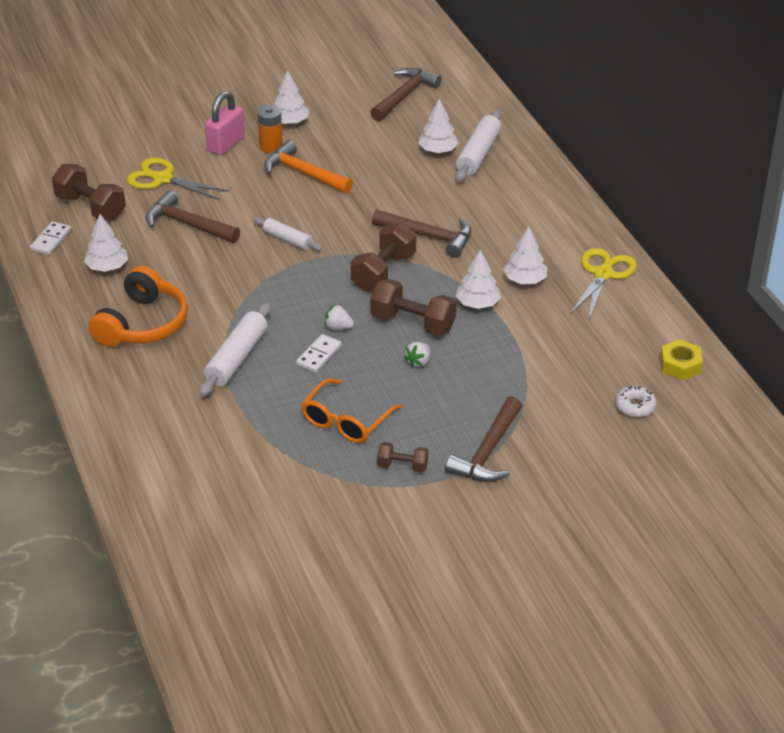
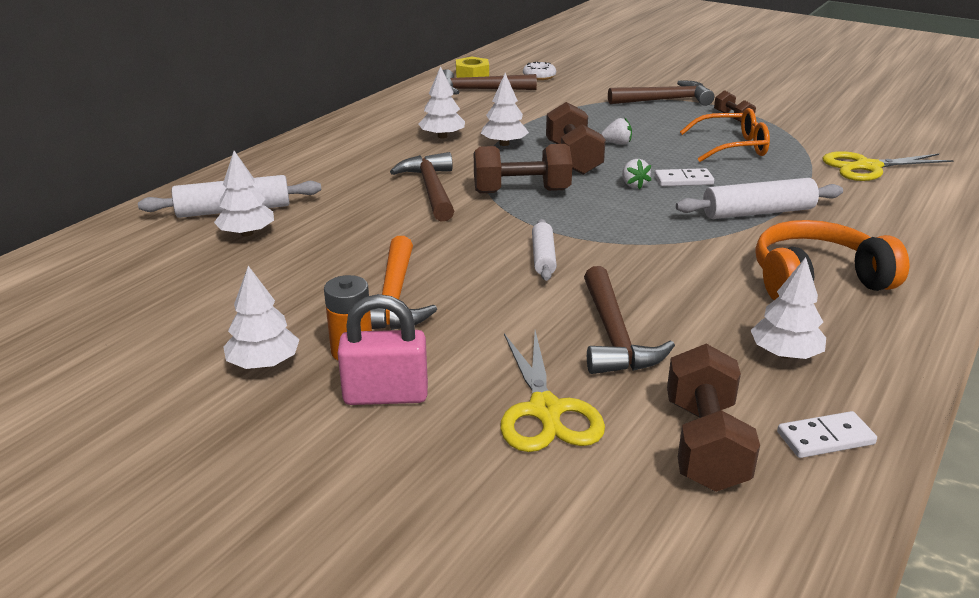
camera: 125 degrees left, 10 degrees down
brown hammer [370,68,442,121] -> brown hammer moved to [443,69,537,95]
yellow scissors [570,248,637,320] -> yellow scissors moved to [822,151,954,181]

